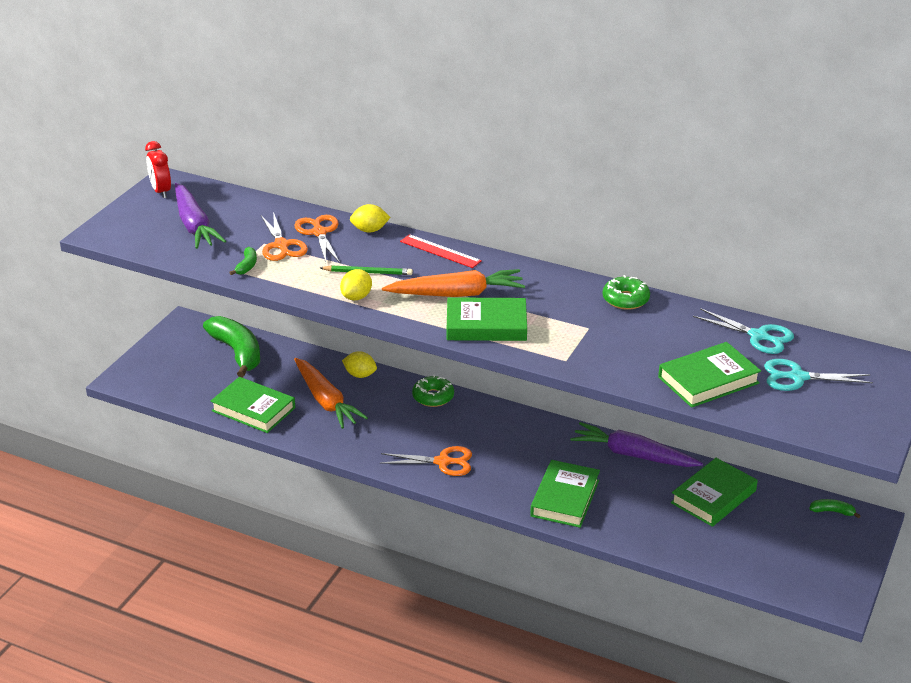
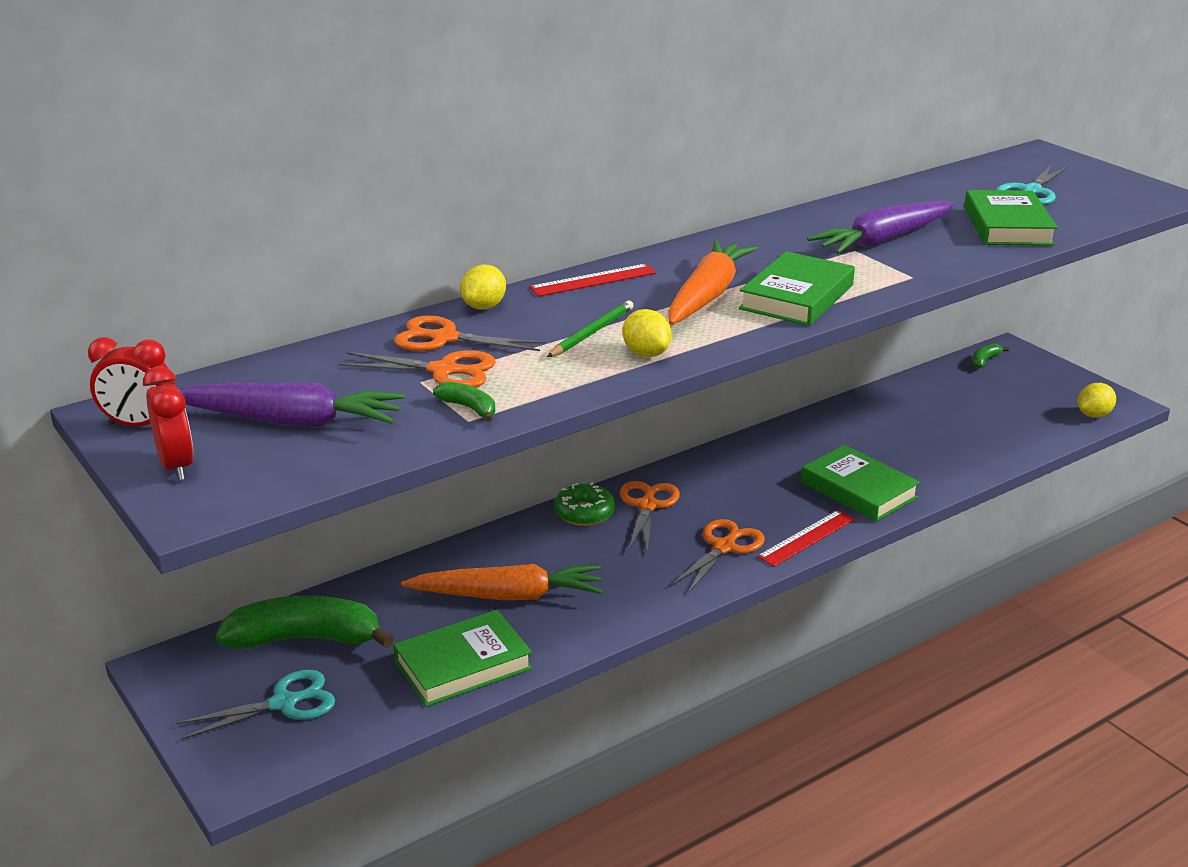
camera: 60 degrees left, 5 degrees down
yellow lemon [342,351,377,378] -> yellow lemon moved to [1078,383,1116,418]
purple carrot [570,422,703,467] -> purple carrot moved to [807,200,954,254]
green donut [603,275,650,310] -> none
green book [671,458,758,527] -> none
turquoise scissors [693,308,794,354] -> turquoise scissors moved to [176,670,335,740]
none -> red clock [143,366,194,481]
none -> orange scissors [620,481,680,553]
none -> red ruler [757,510,855,566]

